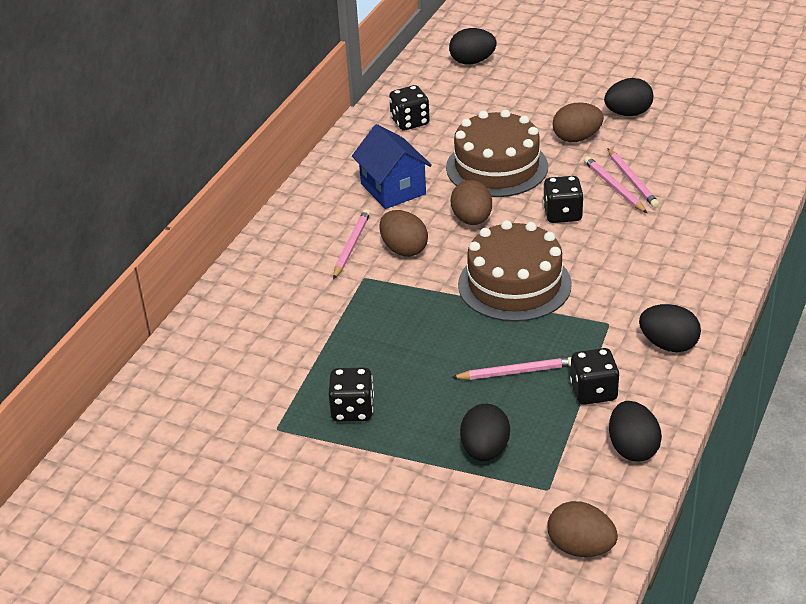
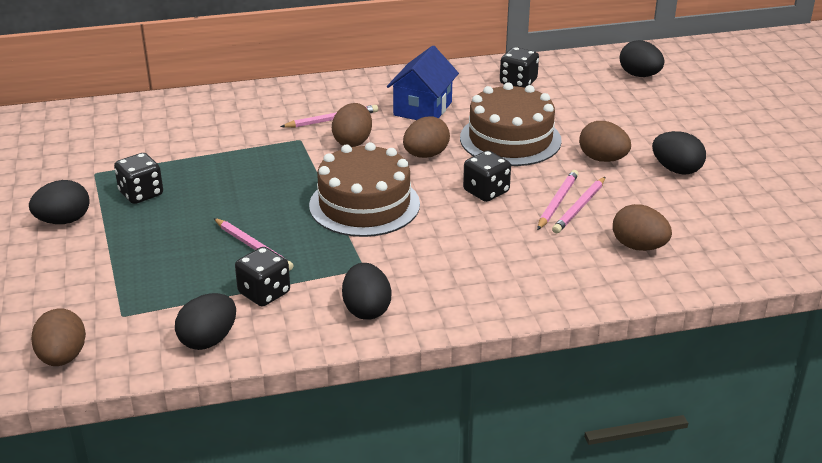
camera: 50 degrees right, 5 degrees down
black egg [460,404,510,461] -> black egg moved to [29,180,90,224]
none -> brown egg [613,204,672,251]

